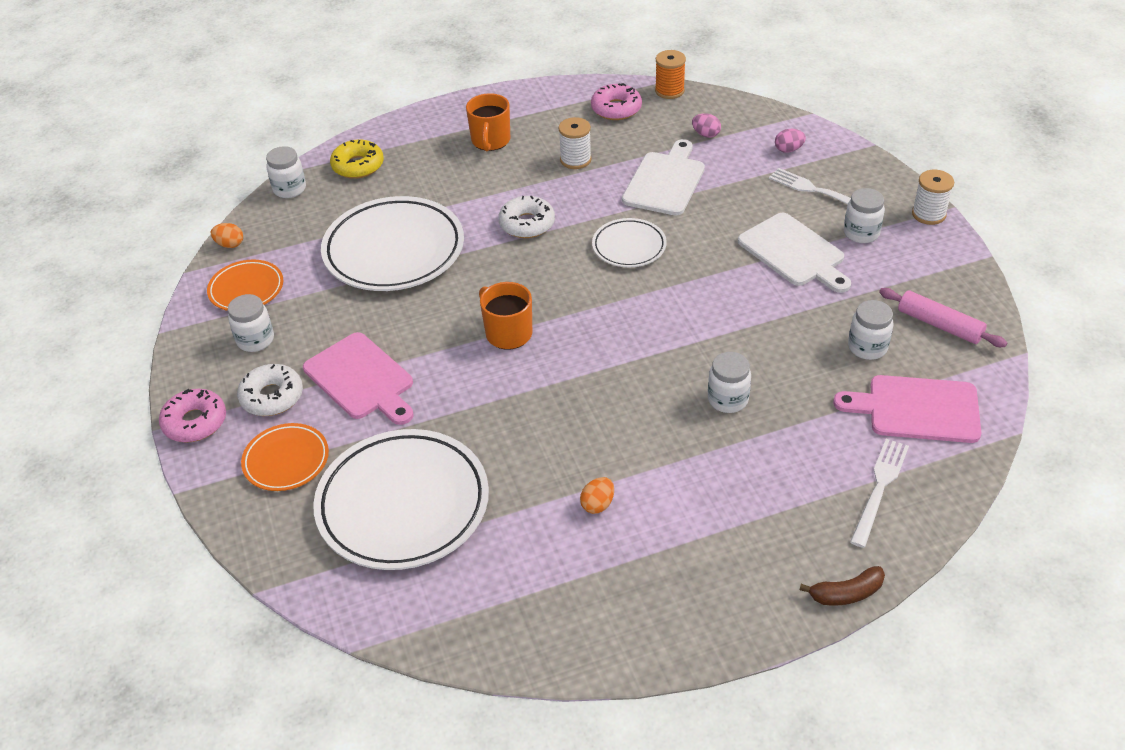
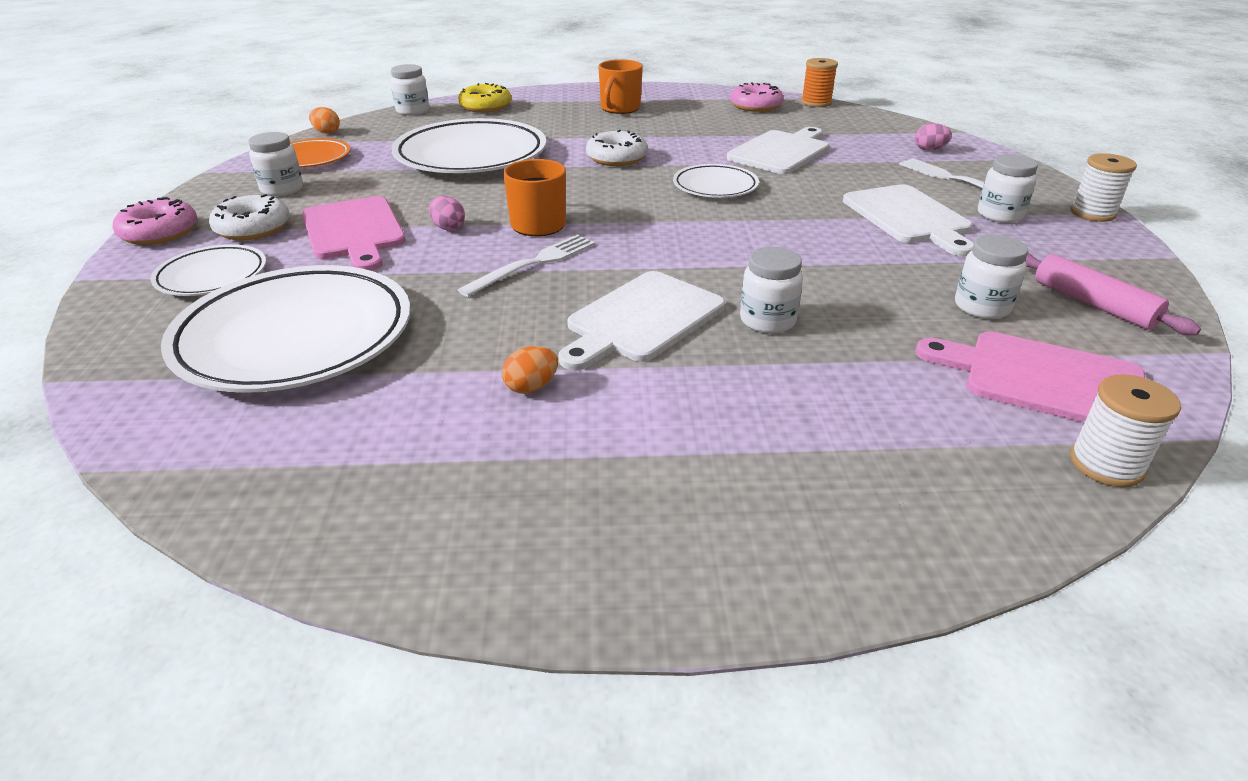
camera: 15 degrees right, 10 degrees down
orange plate [241,423,329,491] -> white plate [150,244,266,296]
white spool [558,117,592,169] -> white spool moved to [1070,374,1181,487]
pink egg [692,113,721,138] -> pink egg moved to [429,196,465,231]
brown banana [800,566,885,606] -> none
white fork [850,439,909,548] -> white fork moved to [458,235,595,297]
none -> white cutting board [558,271,725,370]

